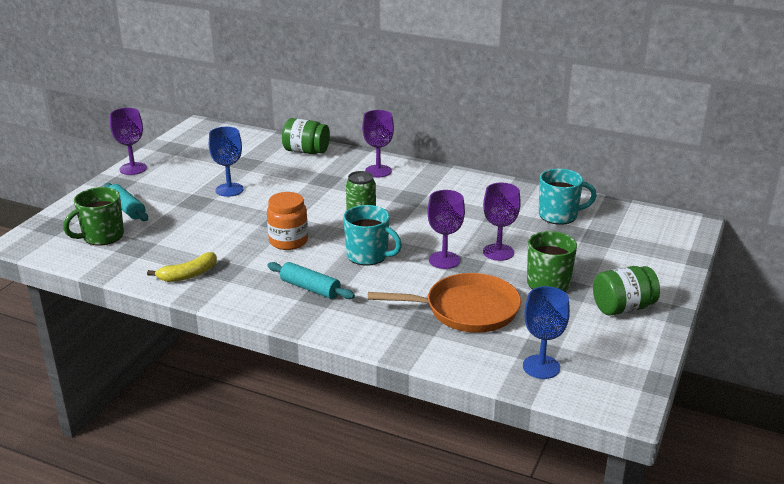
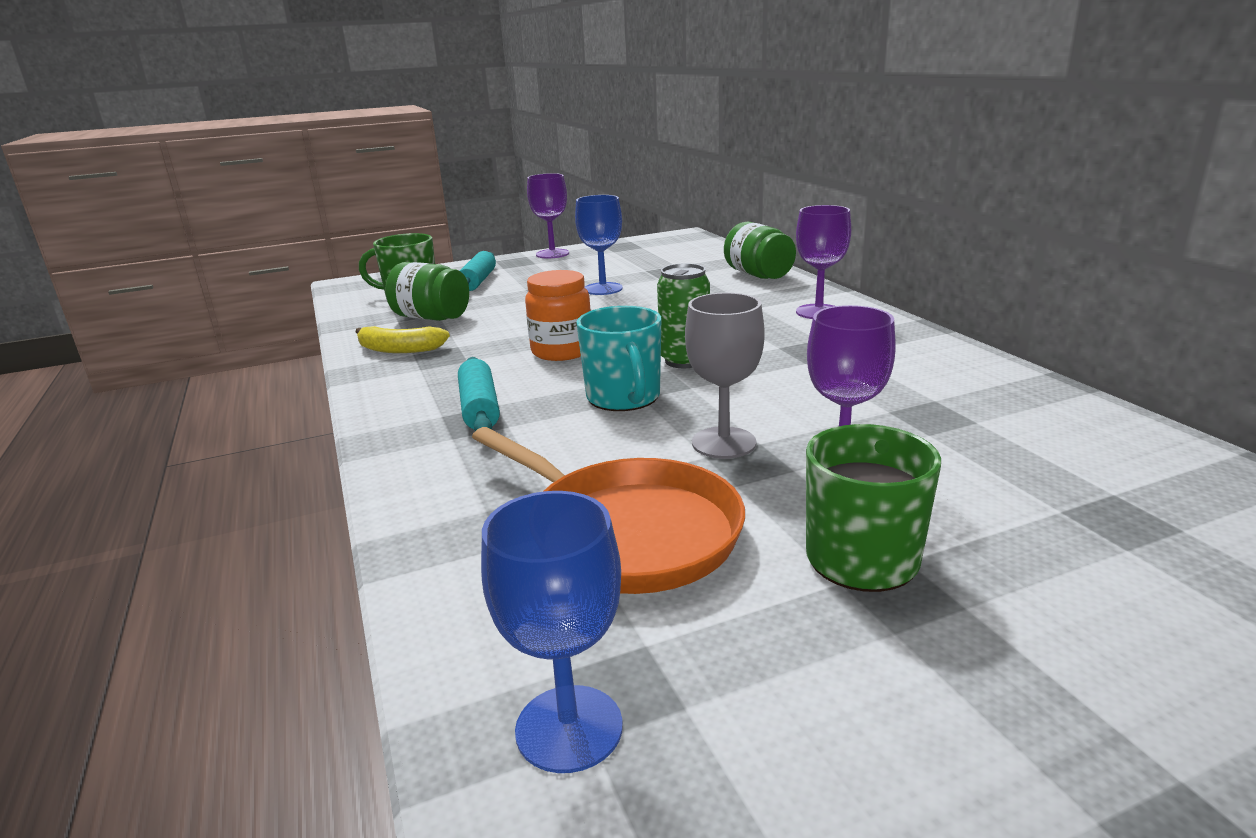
camera: 45 degrees right, 5 degrees down
purple goblet [427,190,465,269] -> grey goblet [685,293,765,459]
turquoise mug [539,169,597,225] -> none
green jar [593,266,660,316] -> green jar moved to [385,262,469,321]

